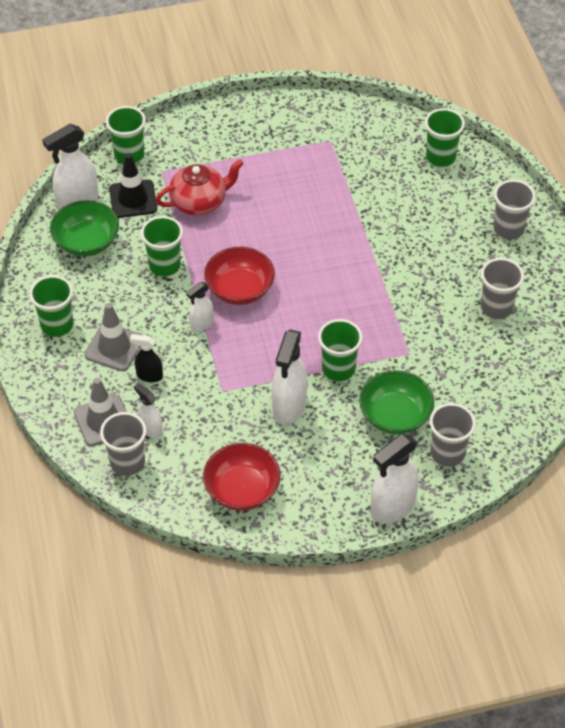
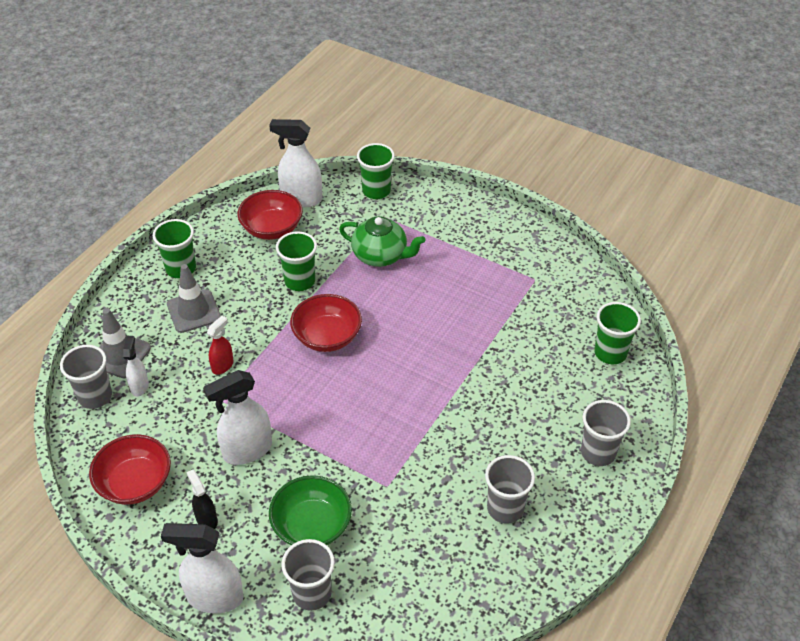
camera: 45 degrees right, 5 degrees down
green bowl [50,200,119,257] -> red bowl [237,190,303,240]
black traffic cone [109,153,157,218] -> none
black spray bottle [130,334,163,382] -> black spray bottle moved to [186,470,218,529]
red teapot [156,159,244,216] -> green teapot [339,216,426,267]
white spray bottle [186,282,214,331] -> none
green cup [318,319,363,381] -> none
none -> red spray bottle [207,316,234,375]

